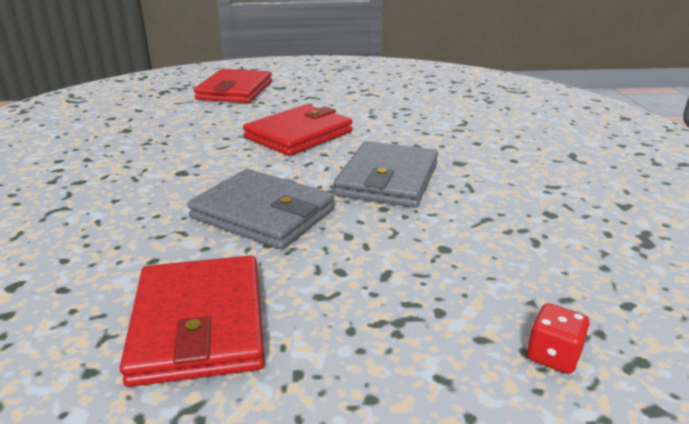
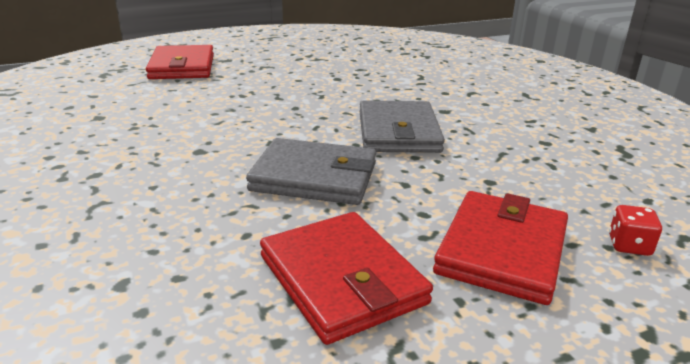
camera: 20 degrees left, 0 degrees up
red wallet [243,104,352,156] -> red wallet moved to [433,191,568,305]

